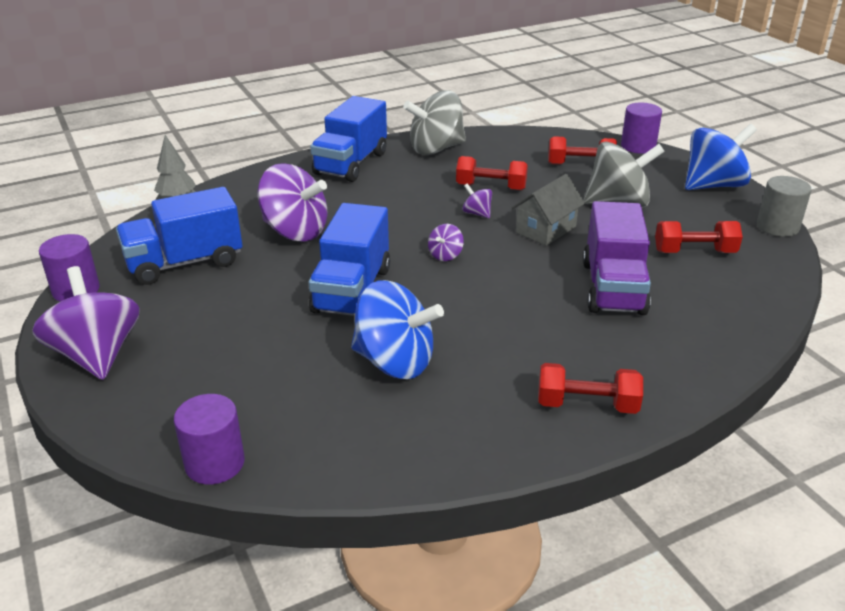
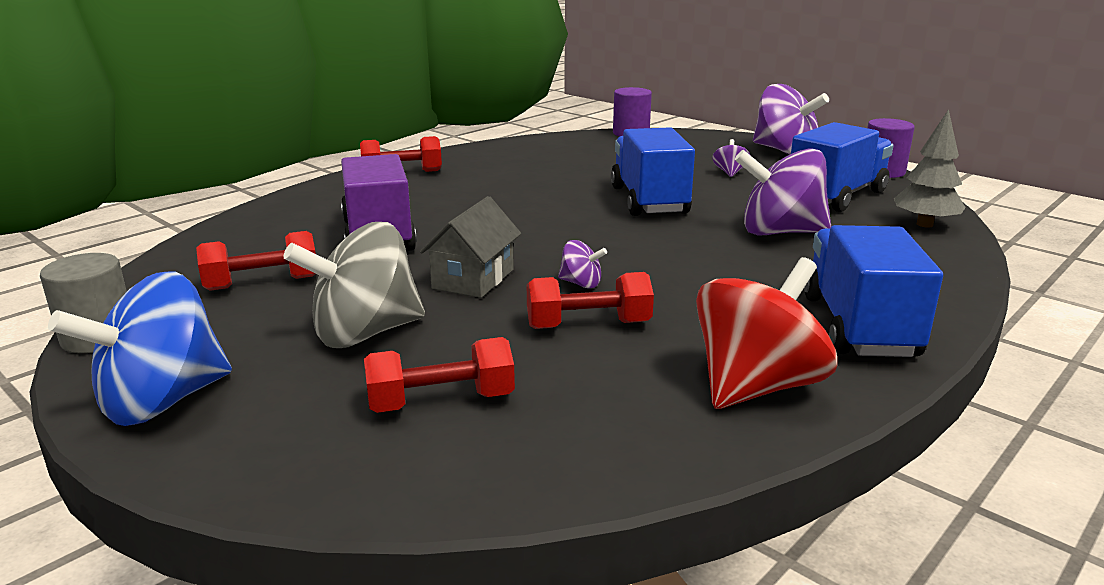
camera: 160 degrees right, 10 degrees down
blue spinning top [351,280,444,379] -> none
grey spinning top [403,90,466,155] -> red spinning top [696,257,837,409]
purple spinning top [428,224,464,261] -> purple spinning top moved to [712,139,751,177]
purple cylinder [621,103,662,154] -> none

